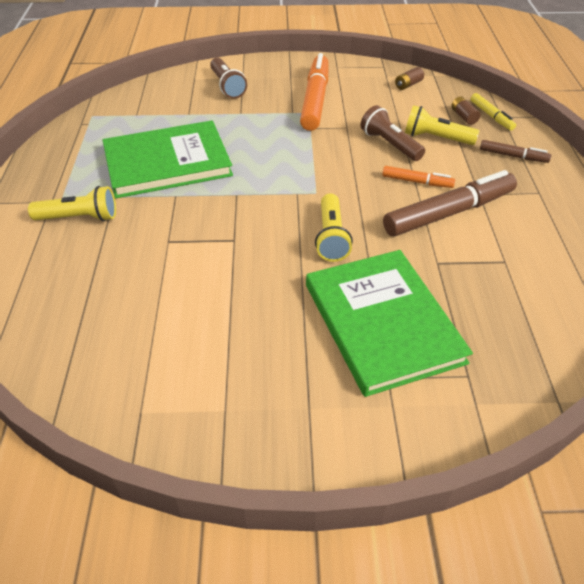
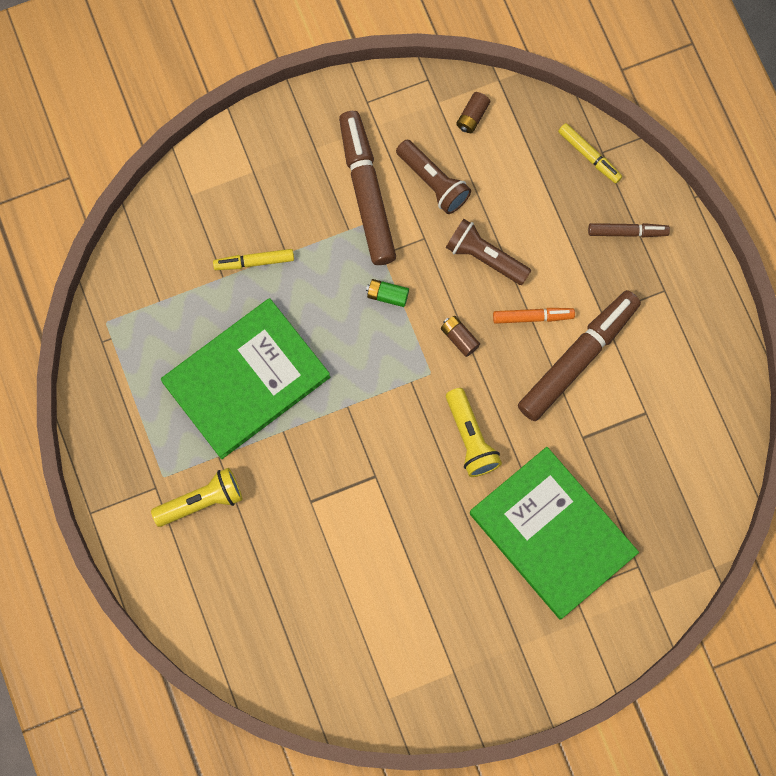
camera: 20 degrees left, 30 degrees up
brown flashlight [210,58,247,99] -> brown flashlight moved to [396,140,471,214]
orange marker [300,53,328,131] -> brown marker [339,111,396,265]
yellow flashlight [405,105,479,145] -> none
brown battery [451,96,480,125] -> brown battery moved to [441,316,480,357]
none -> yellow marker [213,249,294,270]
none -> green battery [366,279,409,307]

